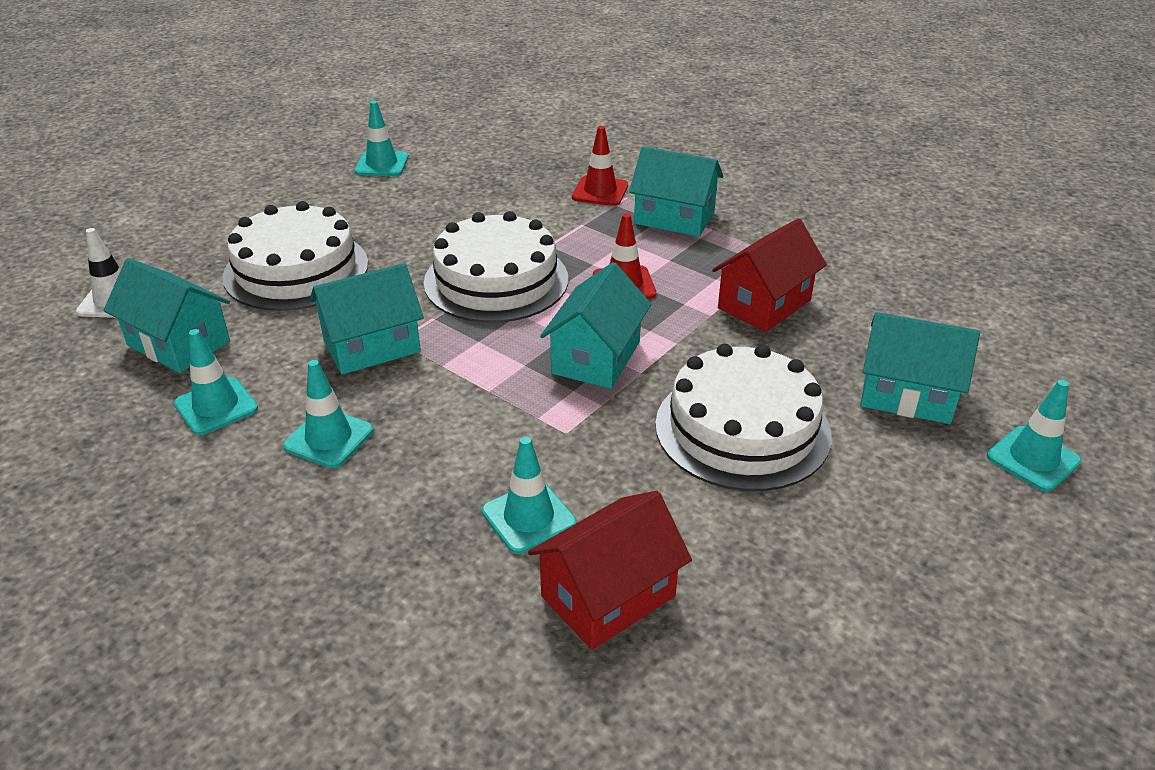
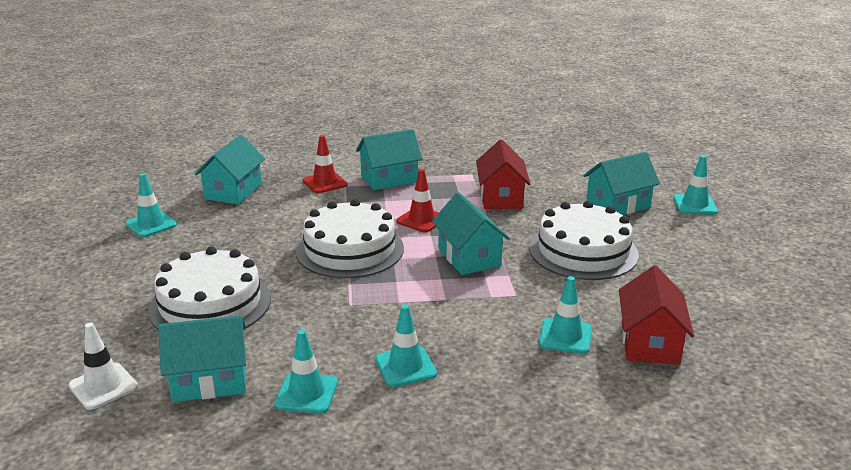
camera: 45 degrees left, 10 degrees down
turquoise house [309,263,424,375] -> turquoise house moved to [195,135,265,205]

